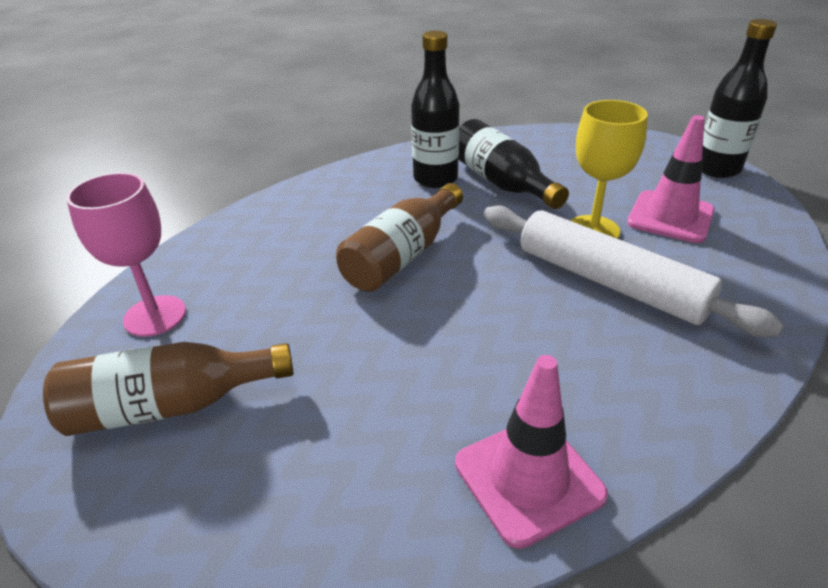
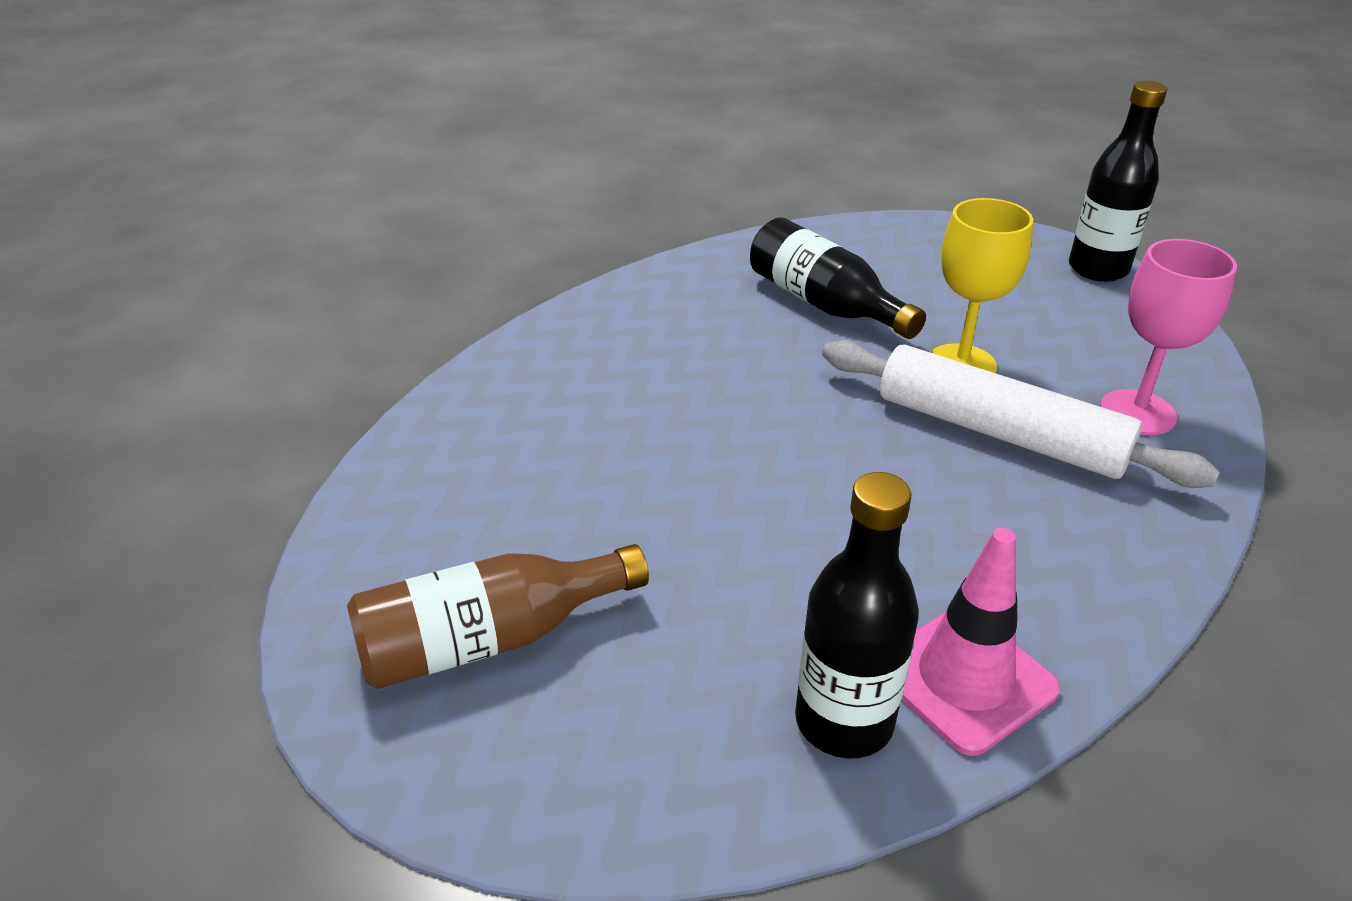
camera: 10 degrees left, 0 degrees up
pink goblet [66,173,186,337] -> pink goblet moved to [1100,239,1237,435]
brown bottle [336,183,463,292] -> none
black bottle [411,31,460,188] -> black bottle moved to [795,472,919,758]
pink traffic cone [627,115,715,243] -> none

